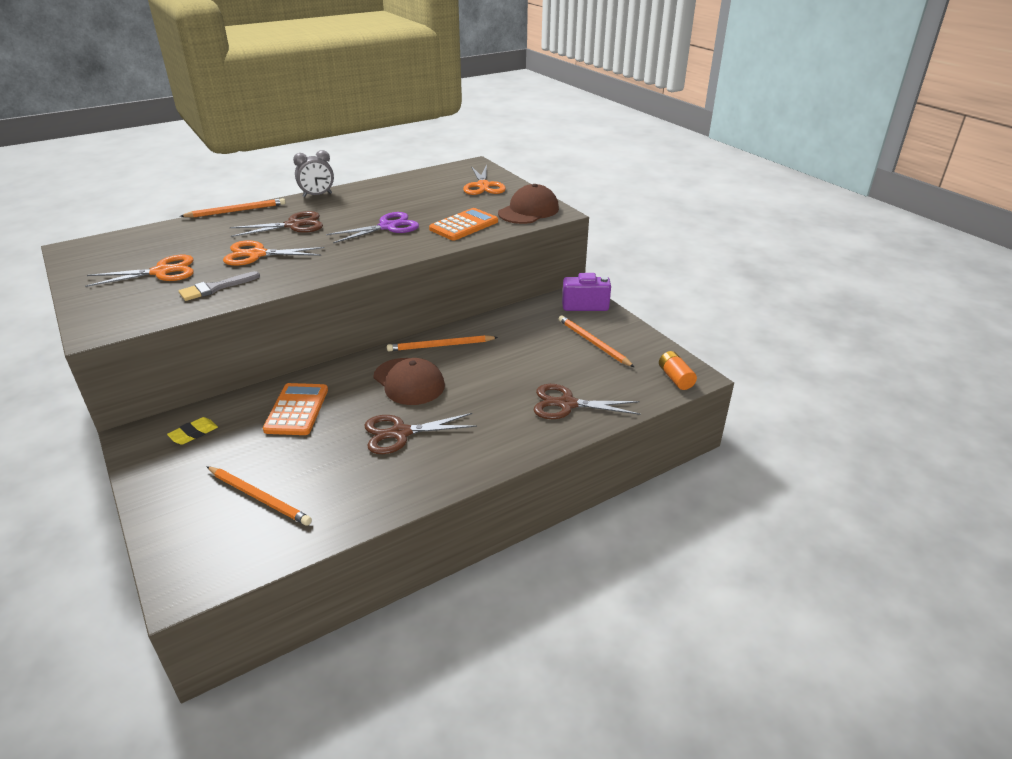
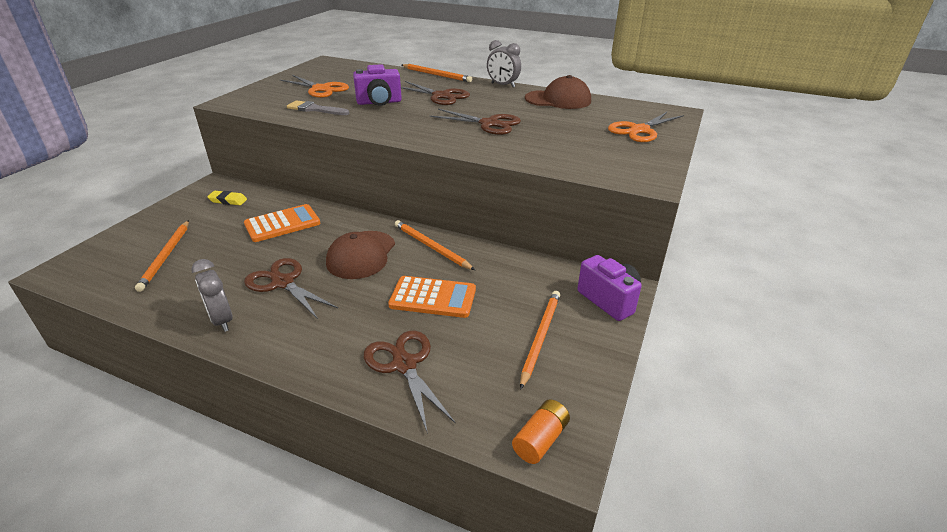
camera: 55 degrees right, 0 degrees up
orange scissors [223,240,325,266] -> purple camera [353,64,402,106]
purple scissors [326,212,419,243] -> brown scissors [430,109,521,135]
orange calculator [429,208,498,241] -> orange calculator moved to [388,276,476,318]
brown cap [498,184,559,224] -> brown cap moved to [525,75,591,109]
none -> grey clock [191,259,233,332]

